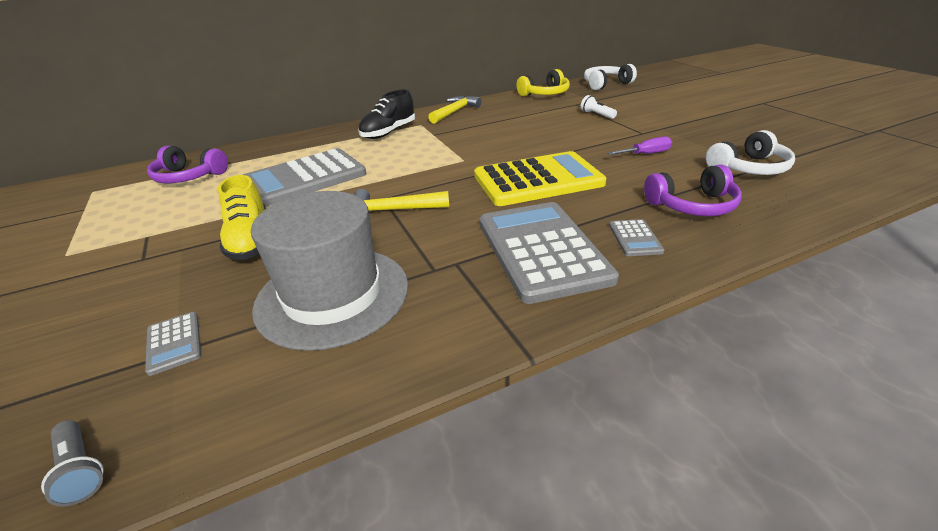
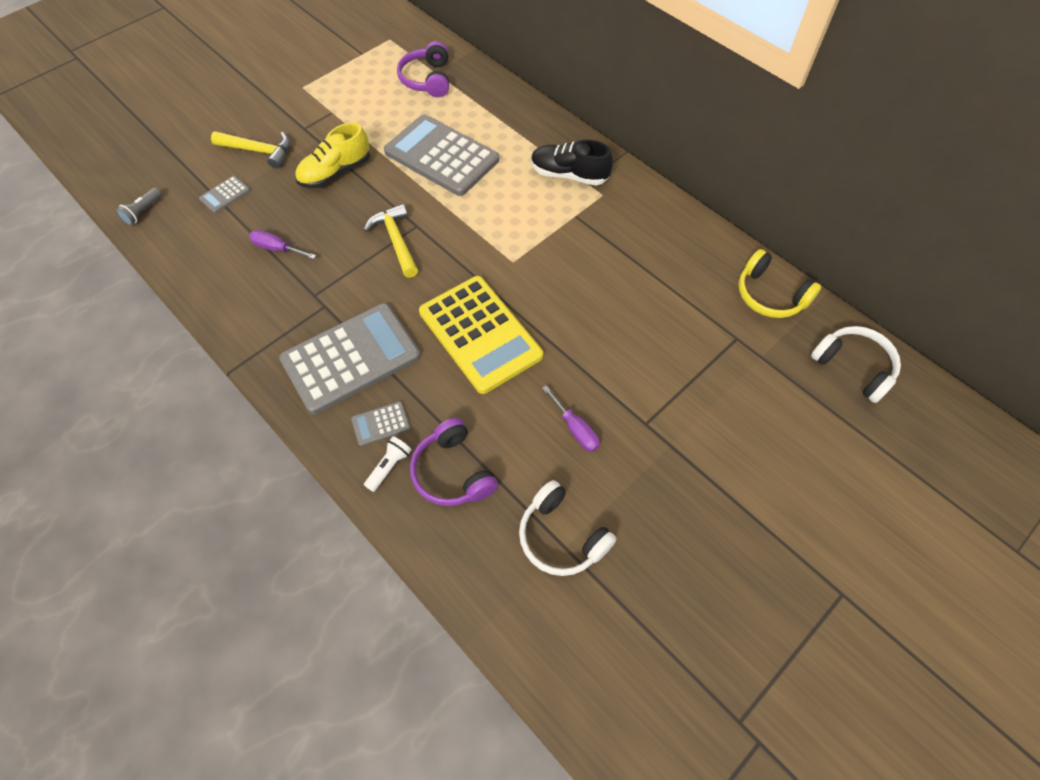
camera: 70 degrees right, 25 degrees up
grey hat [251,191,408,351] -> purple screwdriver [249,230,316,259]
yellow hammer [428,95,481,124] -> yellow hammer moved to [211,131,290,169]
white flashlight [581,95,617,119] -> white flashlight moved to [364,436,412,492]

